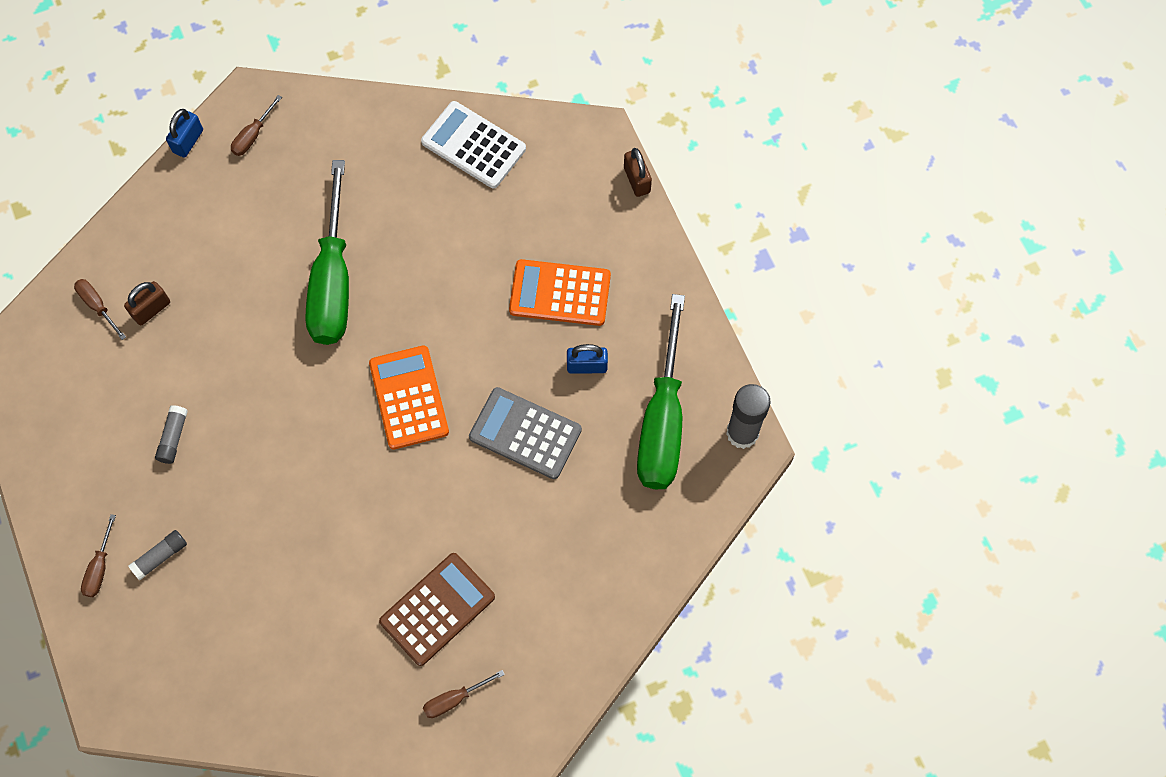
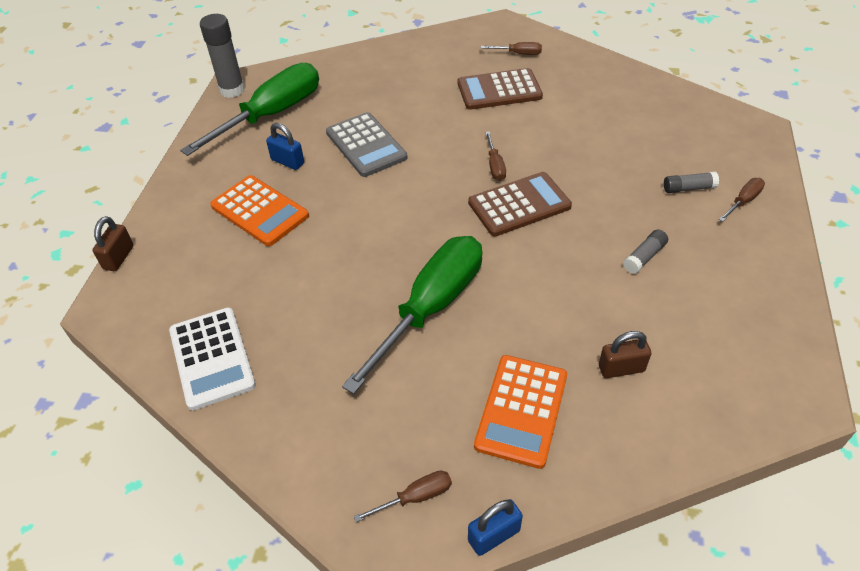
camera: 145 degrees left, 20 degrees down
brown screwdriver [74,279,126,340] -> brown screwdriver moved to [485,132,506,181]
orange calculator [369,345,449,449] -> orange calculator moved to [474,355,567,469]
none -> brown calculator [468,172,572,236]

